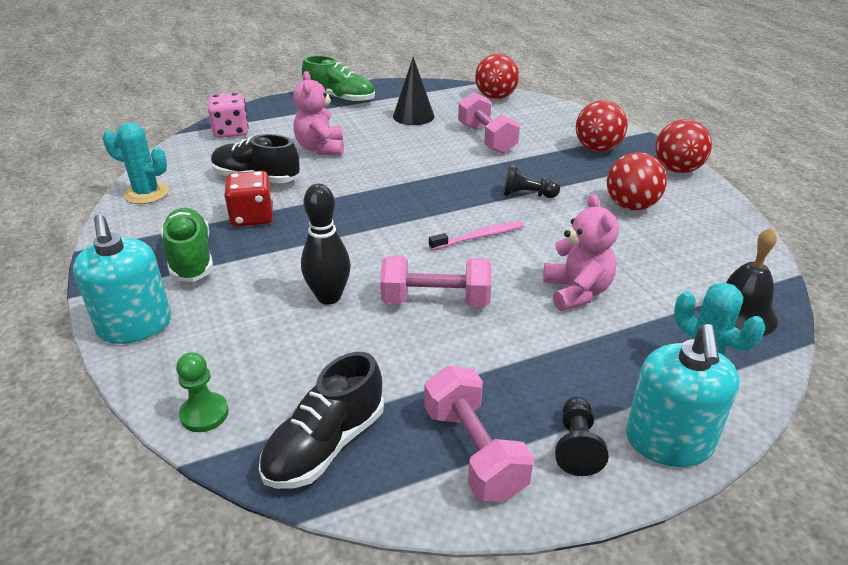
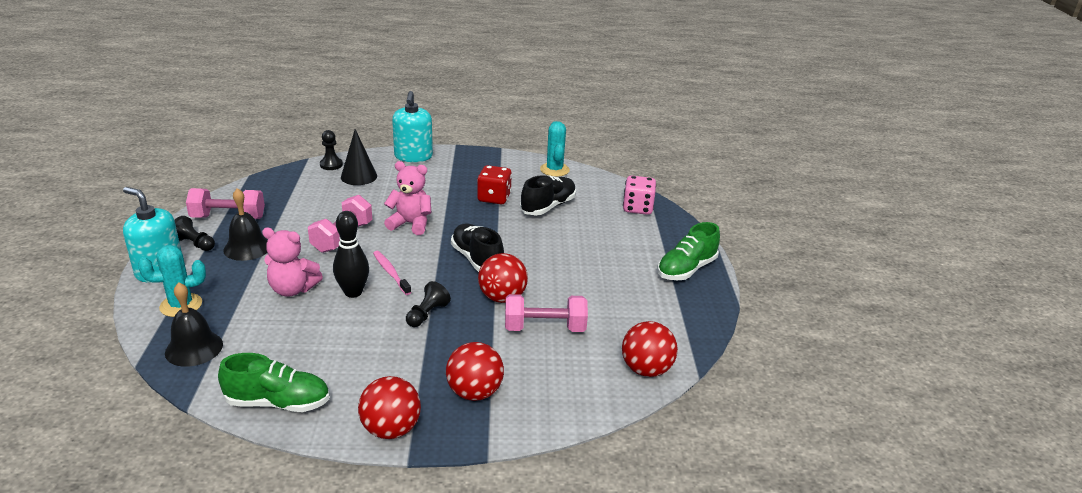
camera: 110 degrees right, 5 degrees down
turquoise soap dispenser [73,214,171,344] -> turquoise soap dispenser turned 90 degrees counterclockwise [392,91,433,162]
turquoise cactus [103,123,169,204] -> turquoise cactus turned 45 degrees counterclockwise [540,121,570,177]
green shoe [161,208,213,282] -> green shoe moved to [218,353,329,412]
green pawn [176,352,229,432] -> black pawn [320,130,343,170]
black shoe [259,352,384,489] -> black shoe moved to [451,224,504,272]
pink teddy bear [293,71,344,156] -> pink teddy bear moved to [384,161,431,235]
black bowling pin [301,184,351,305] -> black bowling pin moved to [333,211,369,298]
black cone [393,57,434,125] -> black cone moved to [341,129,377,185]
pink toothbrush [429,221,525,250] -> pink toothbrush turned 150 degrees clockwise [373,251,411,295]
red ball [607,152,667,210] -> red ball moved to [478,253,528,303]
none -> black bell [223,188,268,261]

